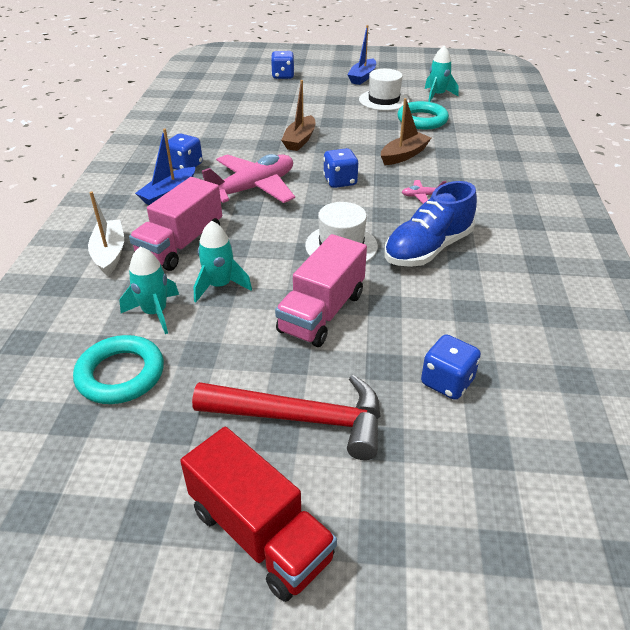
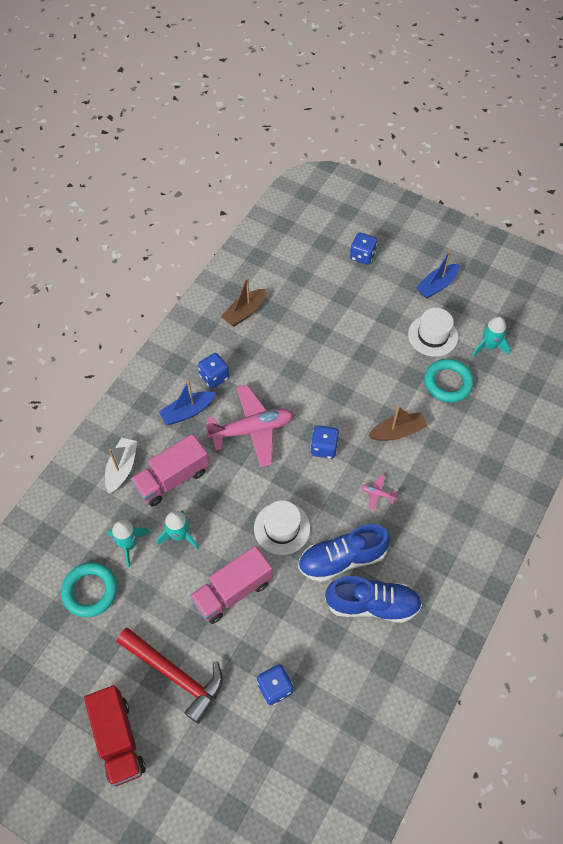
camera: 25 degrees right, 20 degrees up
brown boat [281,80,315,151] -> brown boat moved to [221,277,266,327]
none -> blue shoe [325,576,422,623]

